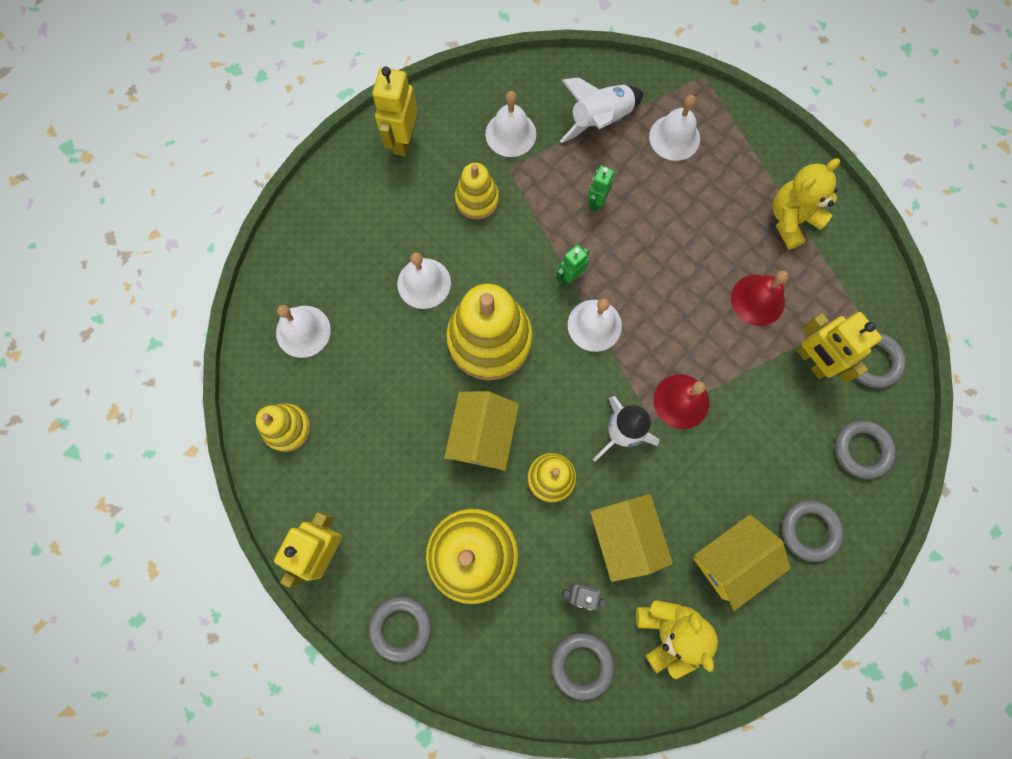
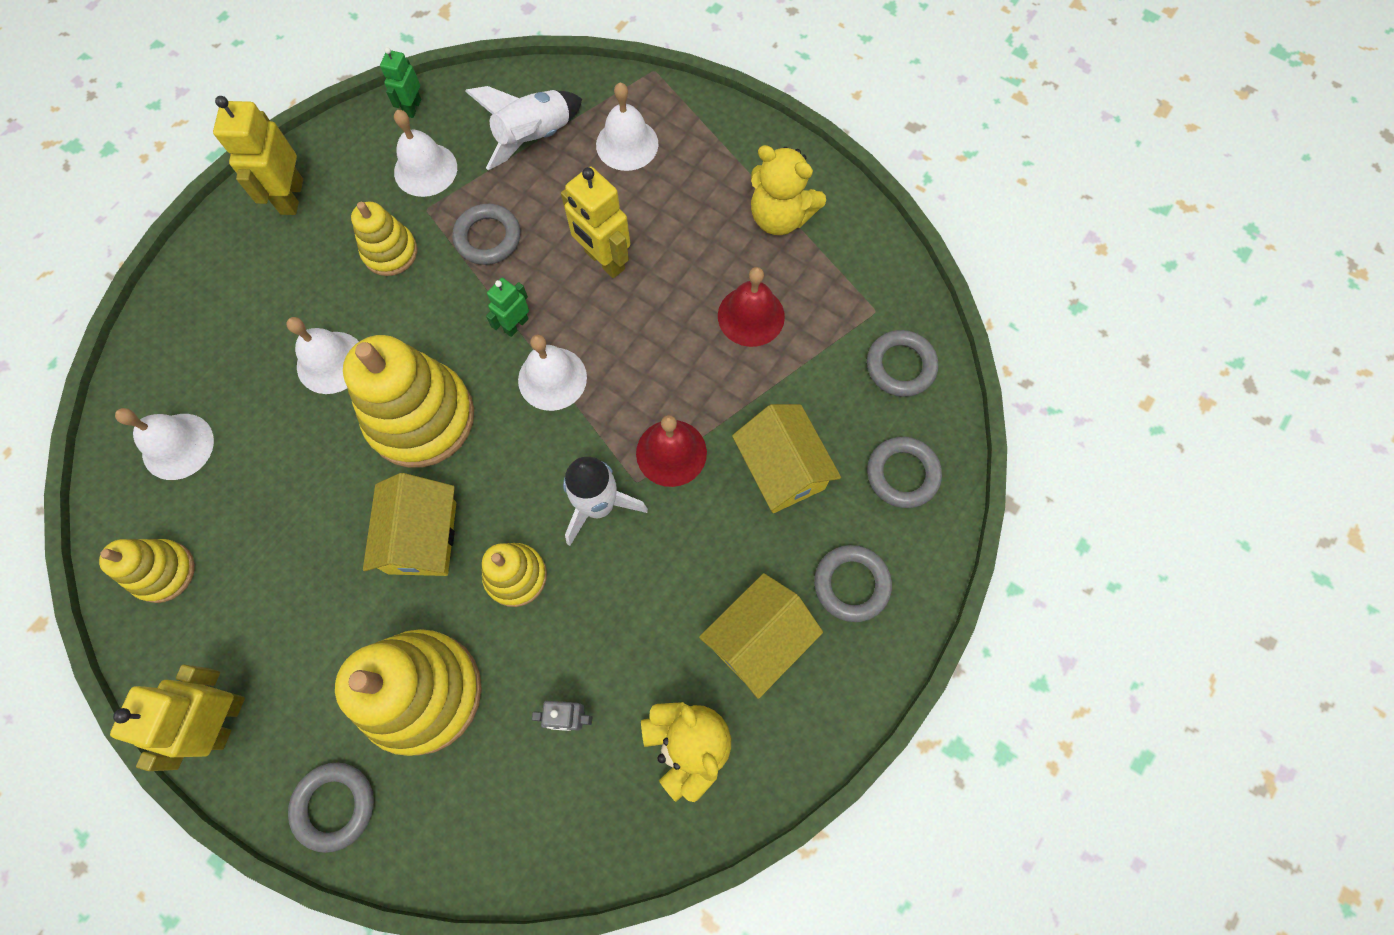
camera: 10 degrees left, 5 degrees down
grey ring [551,633,615,700] -> grey ring moved to [452,204,521,265]
green robot [587,165,614,212] -> green robot moved to [380,47,421,118]
yellow house [590,494,673,582] -> yellow house moved to [732,404,841,513]
yellow teddy bear [773,158,840,250] -> yellow teddy bear turned 105 degrees counterclockwise [751,145,826,235]
yellow robot [796,312,882,383] -> yellow robot moved to [561,167,630,278]

